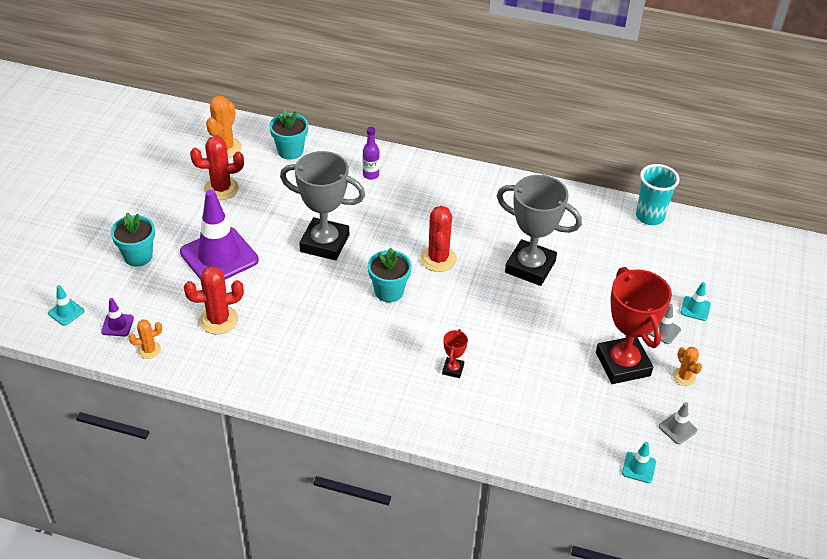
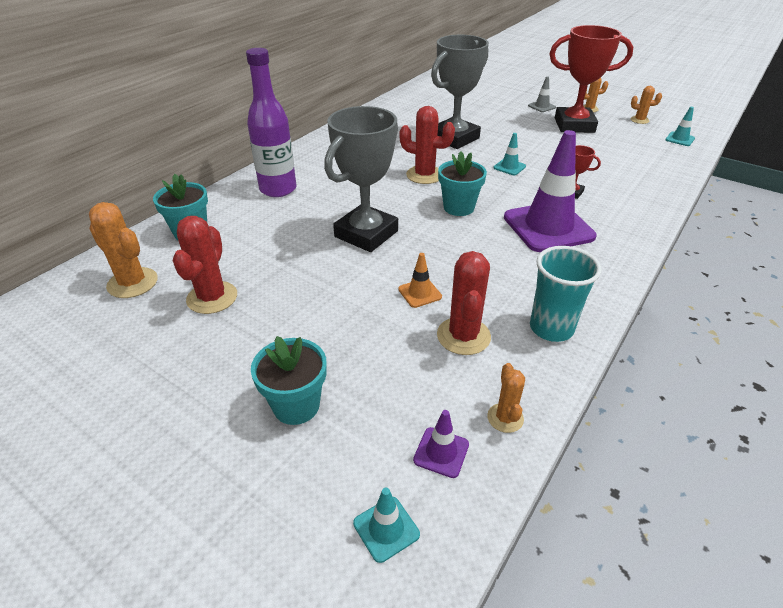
camera: 70 degrees left, 5 degrees down
purple traffic cone [180,190,259,279] -> purple traffic cone moved to [504,130,597,252]
purple bottle [363,127,380,180] -> purple bottle [246,48,296,197], size x1.98
turquoise cup [636,164,679,225] -> turquoise cup moved to [530,246,602,342]
grey traffic cone [659,402,697,444] -> orange cactus [631,86,662,124]
turquoise traffic cone [681,282,711,321] -> turquoise traffic cone moved to [493,133,526,175]
none -> orange traffic cone [398,253,442,308]

